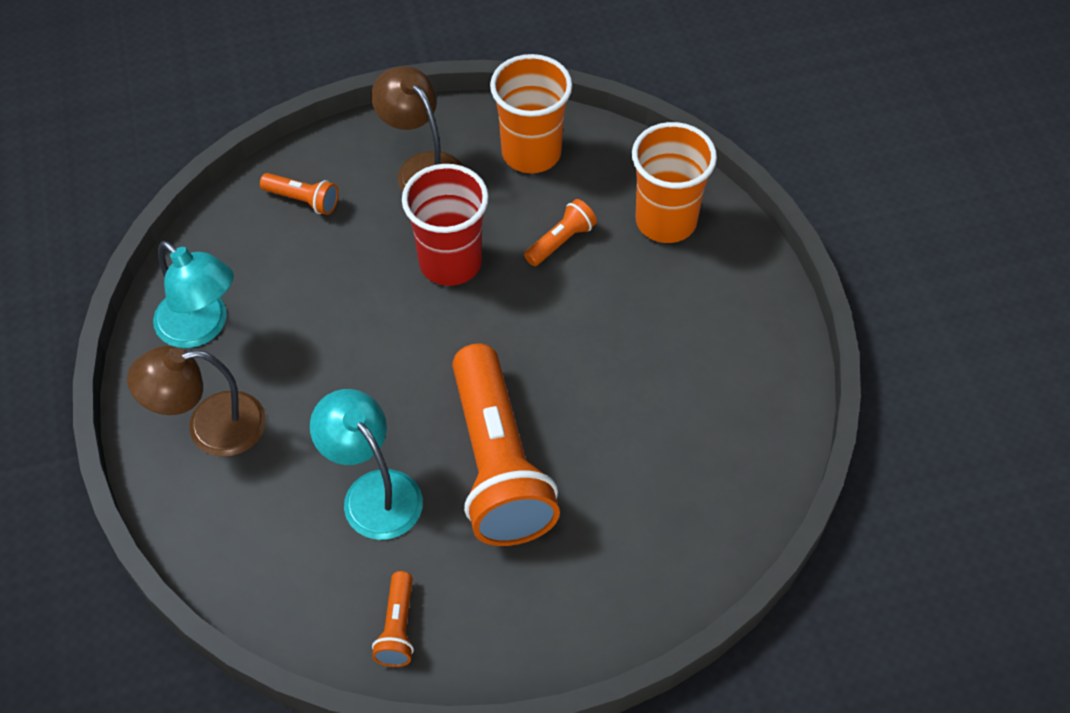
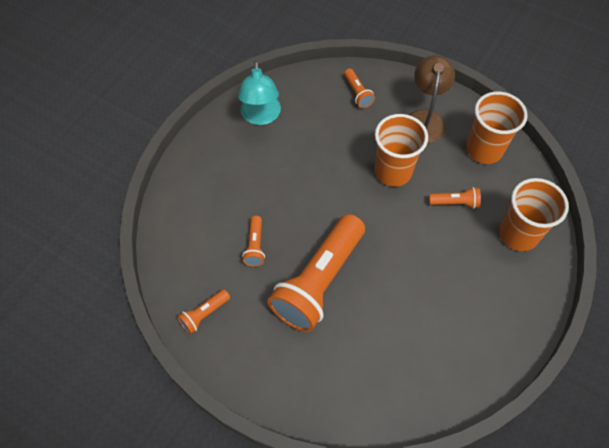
camera: 45 degrees right, 5 degrees up
brown lamp [127,346,266,457] -> none
turquoise lamp [310,389,423,540] -> orange flashlight [242,216,265,267]
red cup [402,164,489,286] -> orange cup [375,114,428,187]

